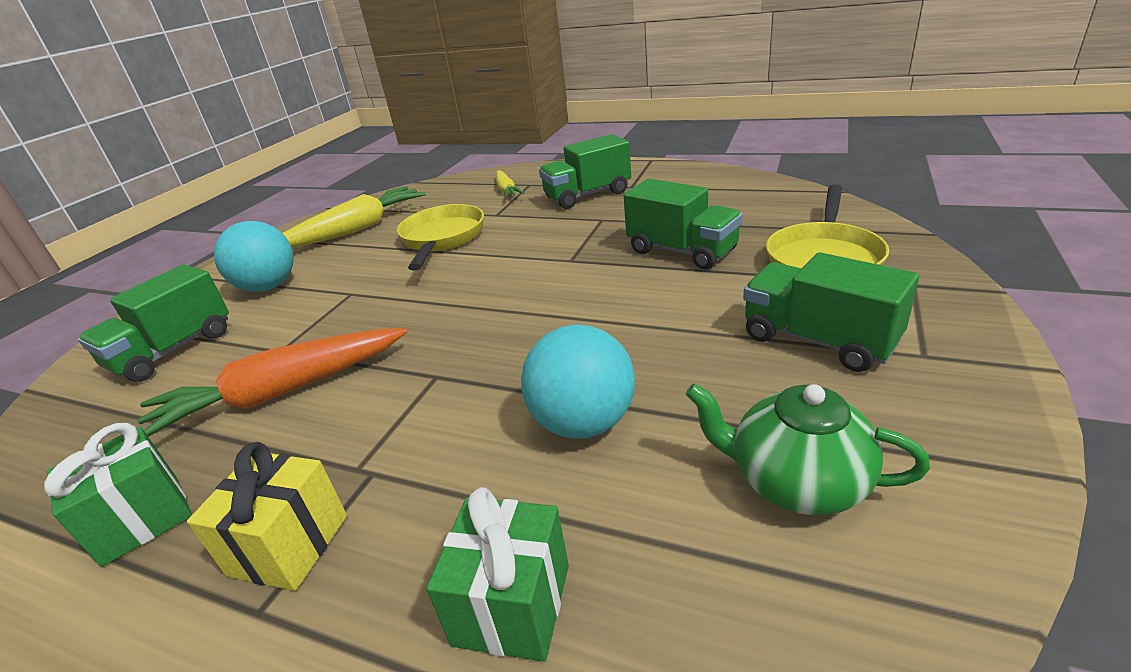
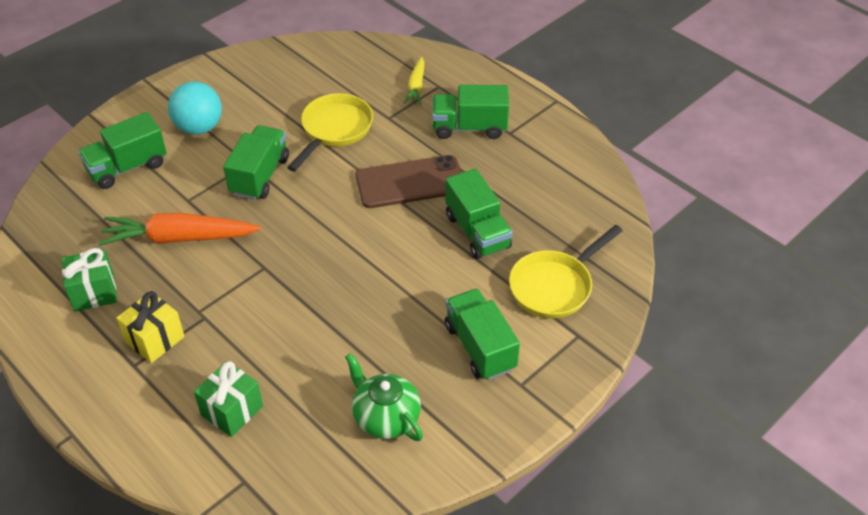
camera: 20 degrees right, 15 degrees up
yellow carrot [282,186,426,248] -> none
turquoise ball [521,325,635,439] -> none
none -> green truck [223,125,289,200]
none -> brown phone [356,155,462,208]

